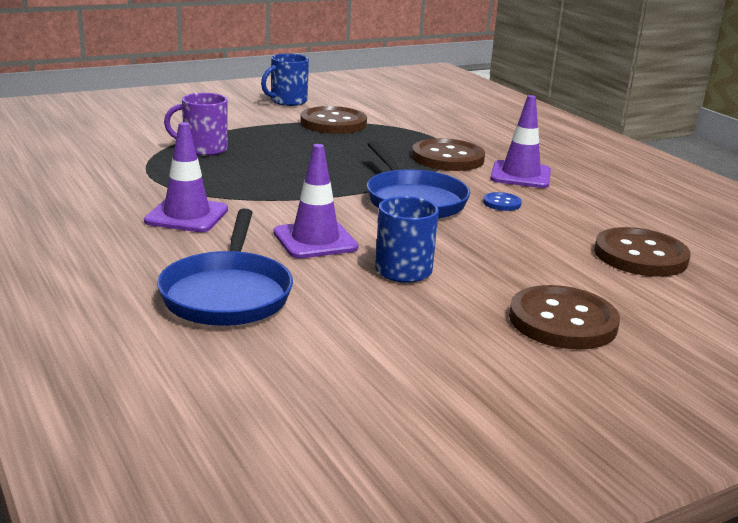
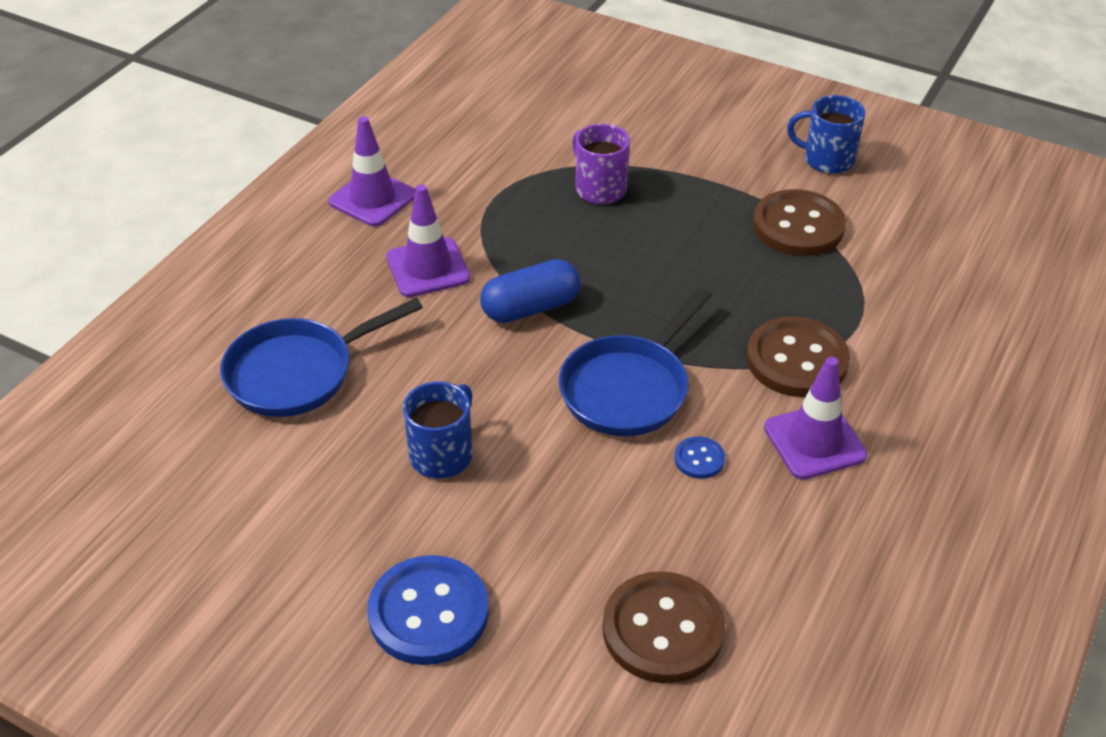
camera: 60 degrees right, 20 degrees up
purple traffic cone [273,144,358,258] -> purple traffic cone moved to [328,116,415,227]
brown button [509,285,620,349] -> blue button [367,555,489,665]
none -> blue capsule [480,259,580,323]

